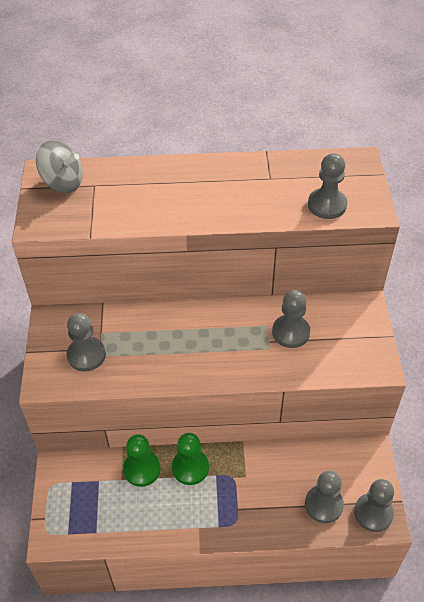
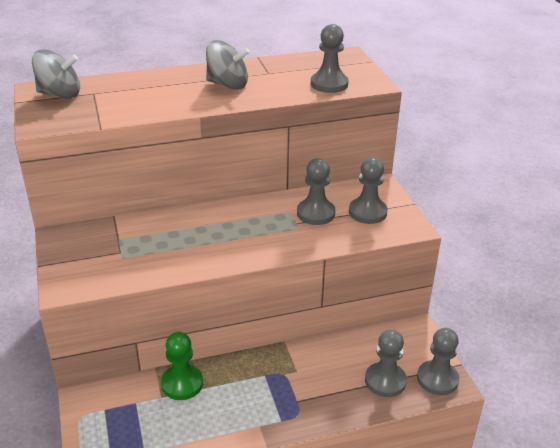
camera: 15 degrees left, 15 degrees down
grey pawn [66,313,106,372] -> grey pawn moved to [349,157,388,224]
green pawn [172,433,209,485] -> none
none -> grey spinning top [206,40,250,90]

